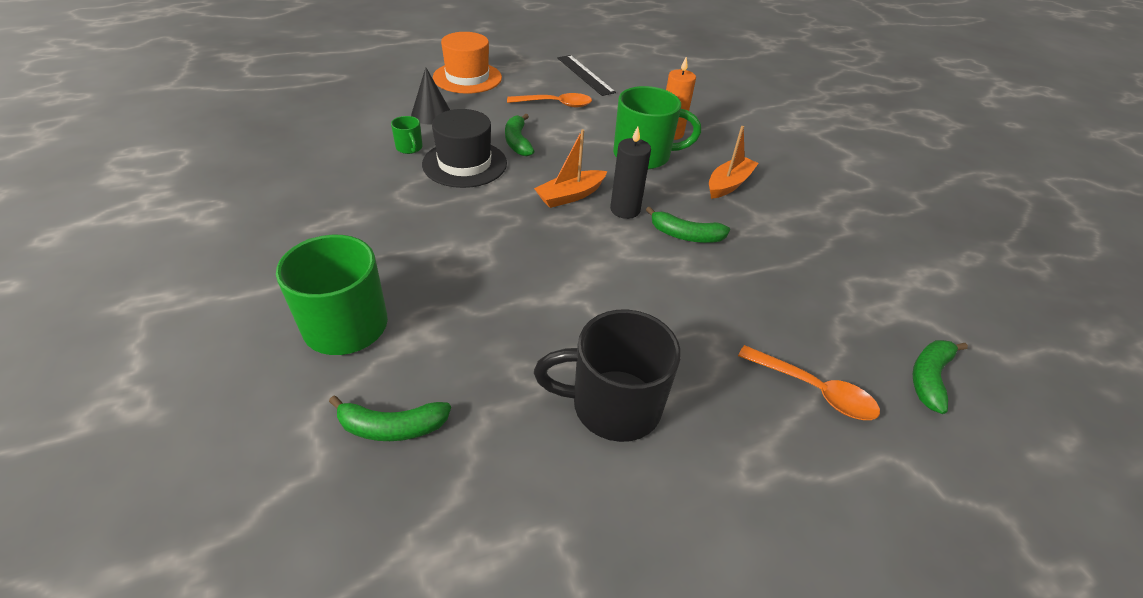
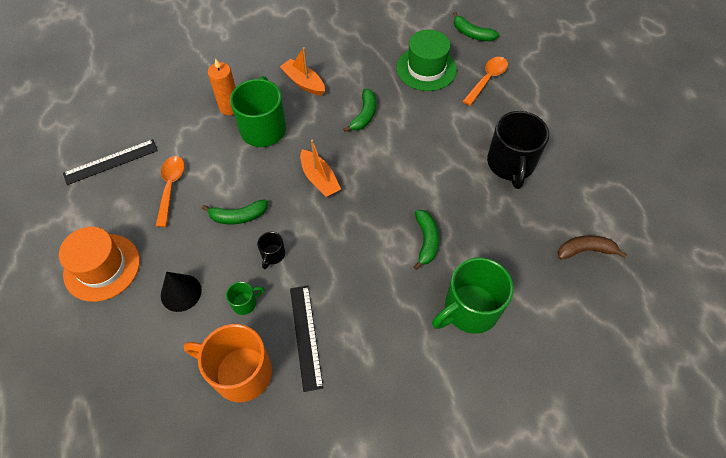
camera: 85 degrees left, 15 degrees up
green banana [329,396,451,441] -> green banana moved to [414,210,439,270]
black hat [422,109,507,188] -> black mug [257,232,285,269]
black candle [610,126,651,219] -> none
none -> orange mug [184,324,272,402]
none -> black ruler [290,286,323,392]
none -> green hat [396,30,457,91]
none -> brown banana [558,235,627,259]

